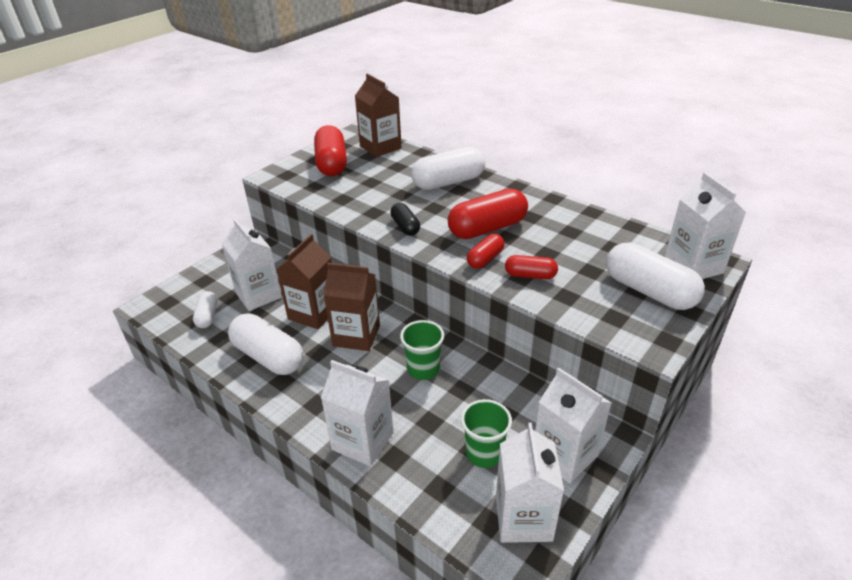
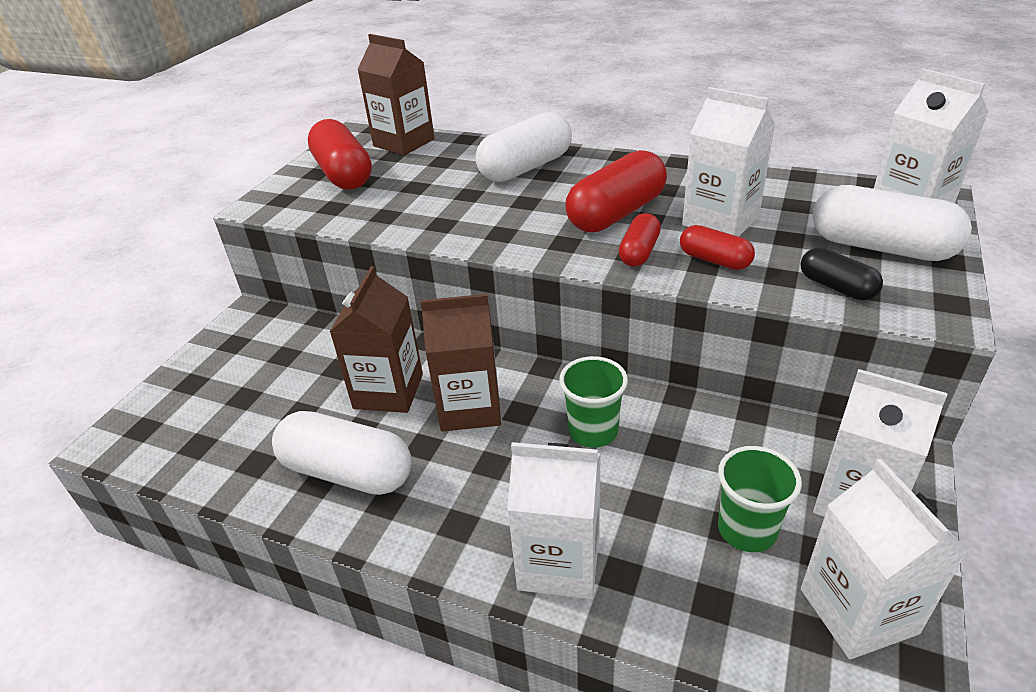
camera: 15 degrees left, 0 degrees up
white capsule [193,291,218,328] -> none
white carton [221,219,282,311] -> white carton moved to [682,87,775,237]
black capsule [390,203,420,236] -> black capsule moved to [800,247,883,300]
red capsule [505,255,558,279] -> red capsule turned 45 degrees clockwise [680,225,755,270]

